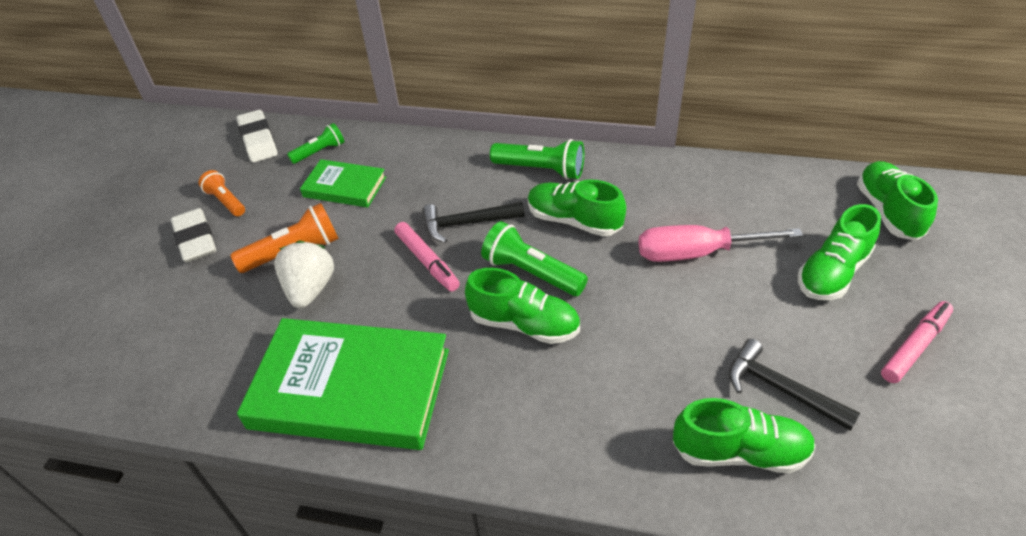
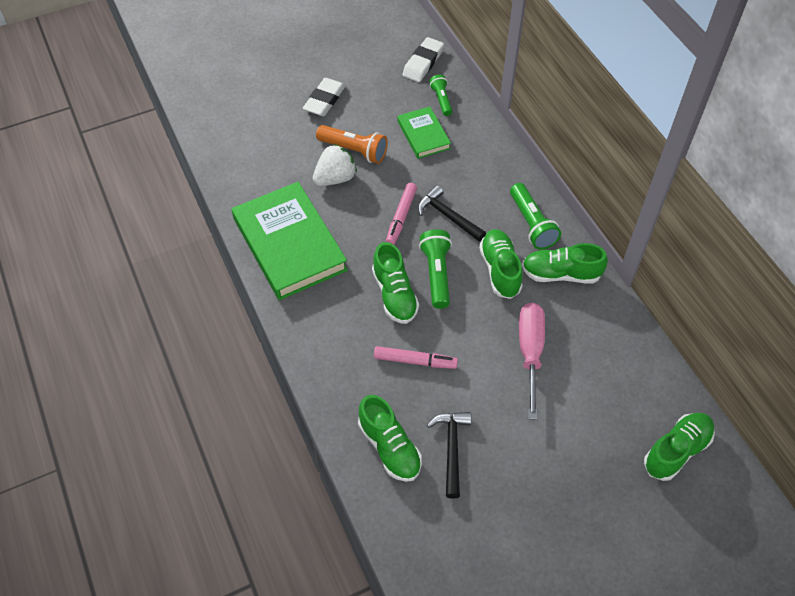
camera: 50 degrees right, 10 degrees up
orange flashlight [199,170,245,216] -> none
green flashlight [287,123,345,164] -> green flashlight turned 120 degrees counterclockwise [429,75,452,116]
pink screwdriver [639,225,803,262] -> pink screwdriver turned 45 degrees clockwise [519,302,545,420]
green shoe [798,204,881,300] -> green shoe moved to [522,243,608,283]
pink marker [881,301,953,383] -> pink marker moved to [374,346,458,369]

